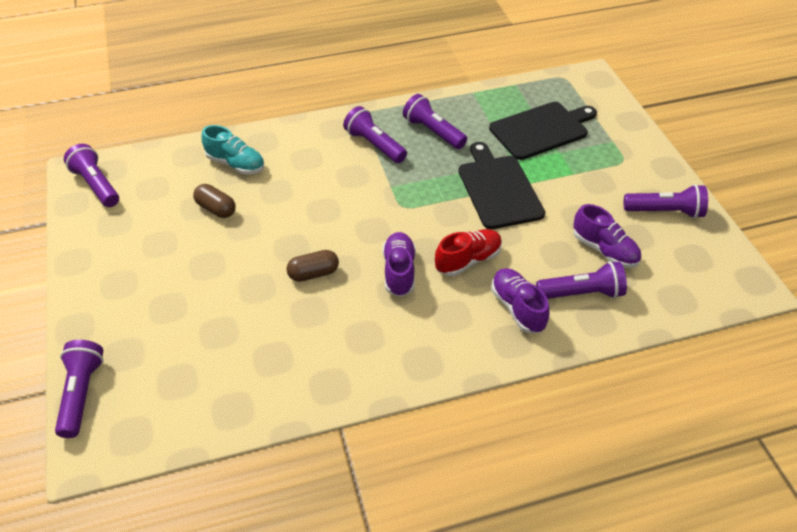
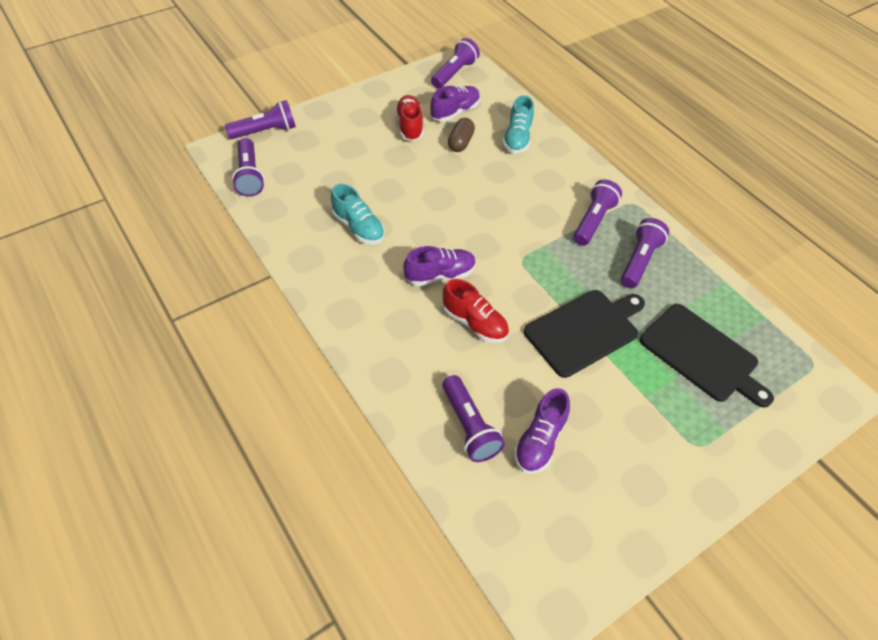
camera: 70 degrees right, 5 degrees up
brown capsule [286,250,339,282] -> none
purple shoe [491,268,549,333] -> purple shoe moved to [430,86,480,122]
purple flashlight [624,184,708,218] -> purple flashlight moved to [232,138,265,197]
none -> turquoise shoe [331,184,385,244]
none -> red shoe [395,95,423,141]

